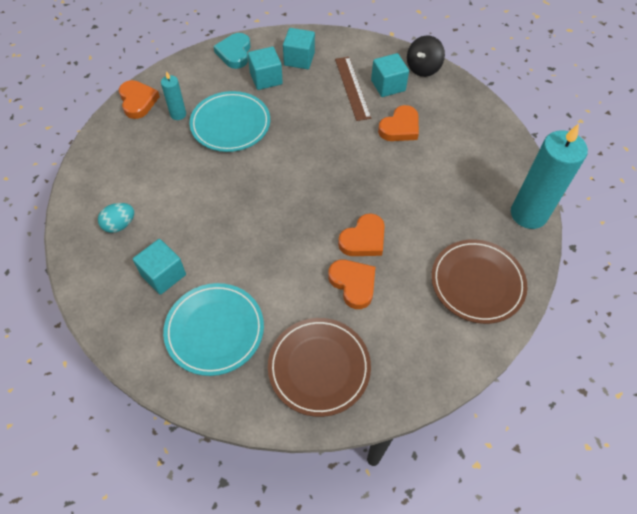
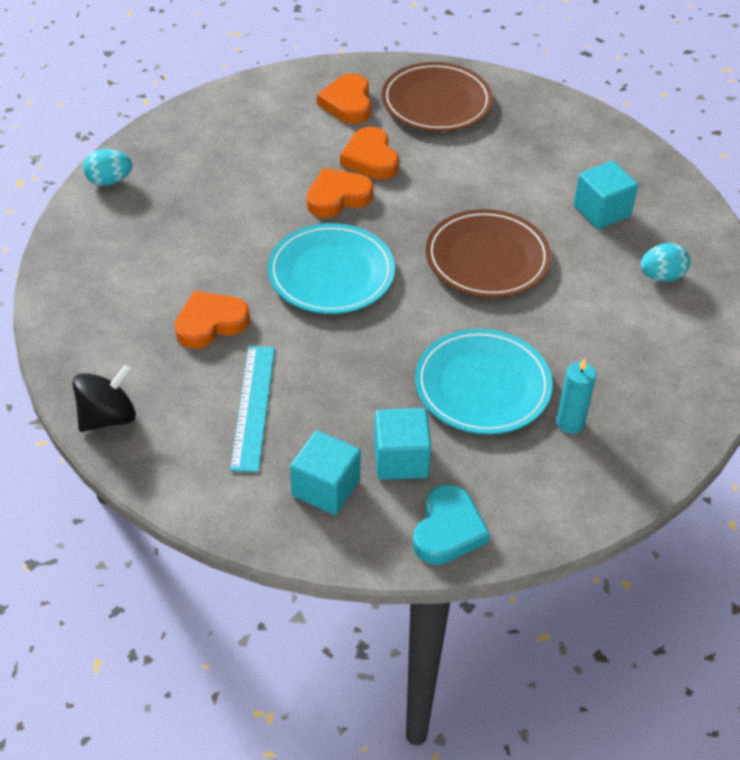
camera: 165 degrees left, 10 degrees down
orange heart [119,80,160,119] -> orange heart moved to [317,74,371,124]
turquoise plate [163,283,264,376] -> turquoise plate moved to [268,223,395,314]
brown ruler [335,57,371,121] -> turquoise ruler [230,346,275,472]
turquoise cube [371,53,409,97] -> none
brown plate [431,239,527,324] -> brown plate moved to [426,209,551,298]
turquoise candle [511,124,588,229] -> turquoise egg [83,149,132,186]

